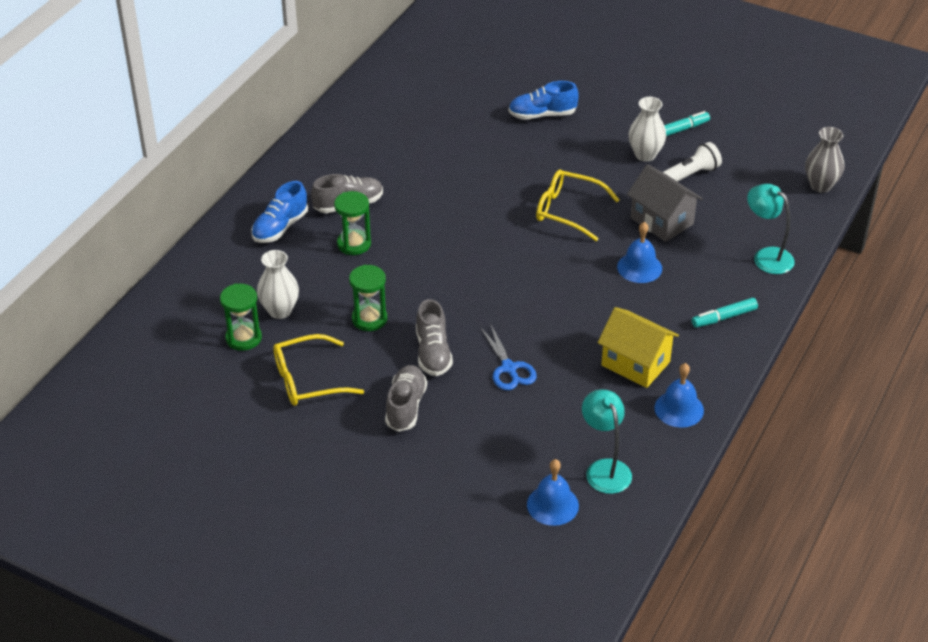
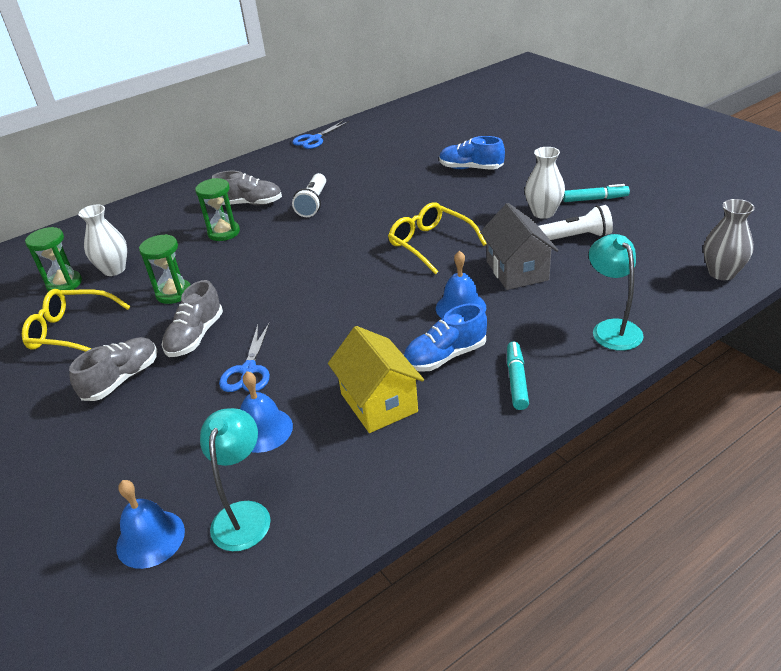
camera: 30 degrees right, 5 degrees down
blue shoe [251,181,308,243] -> blue shoe moved to [404,303,487,371]
blue bell [654,363,704,428] -> blue bell moved to [240,371,293,453]
turquoise marker [692,298,758,328] -> turquoise marker turned 90 degrees clockwise [507,341,529,410]
none -> blue scissors [292,121,349,149]
none -> white flashlight [292,173,326,217]

